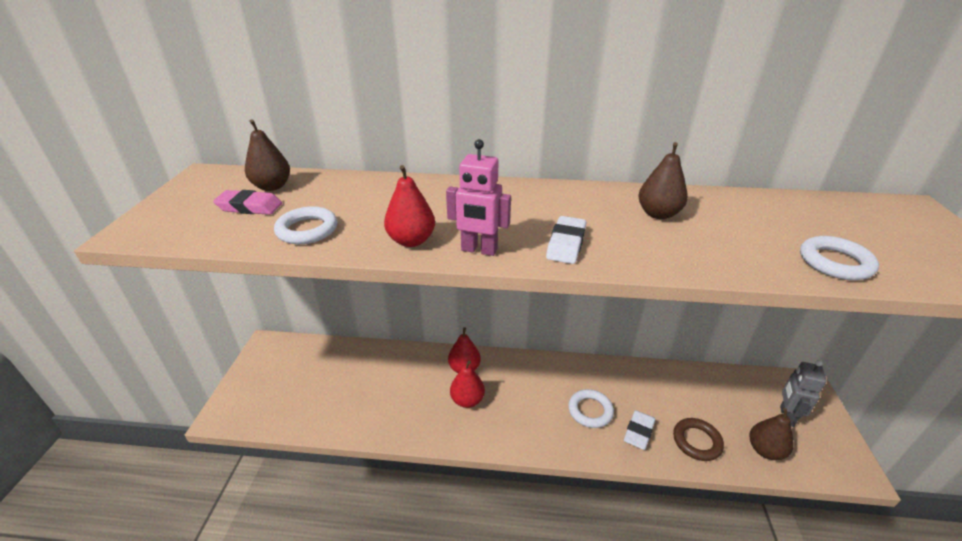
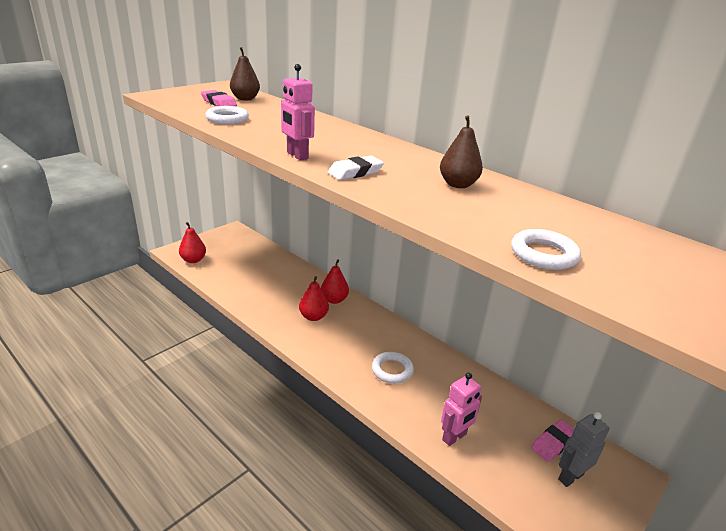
camera: 35 degrees right, 5 degrees down
red pear [384,165,435,247] -> red pear moved to [179,222,206,263]
white eraser [624,410,655,450] -> none
brown ring [673,418,724,461] -> pink robot [441,372,482,446]
brown pear [750,408,794,460] -> none
none -> pink eraser [531,420,574,462]

